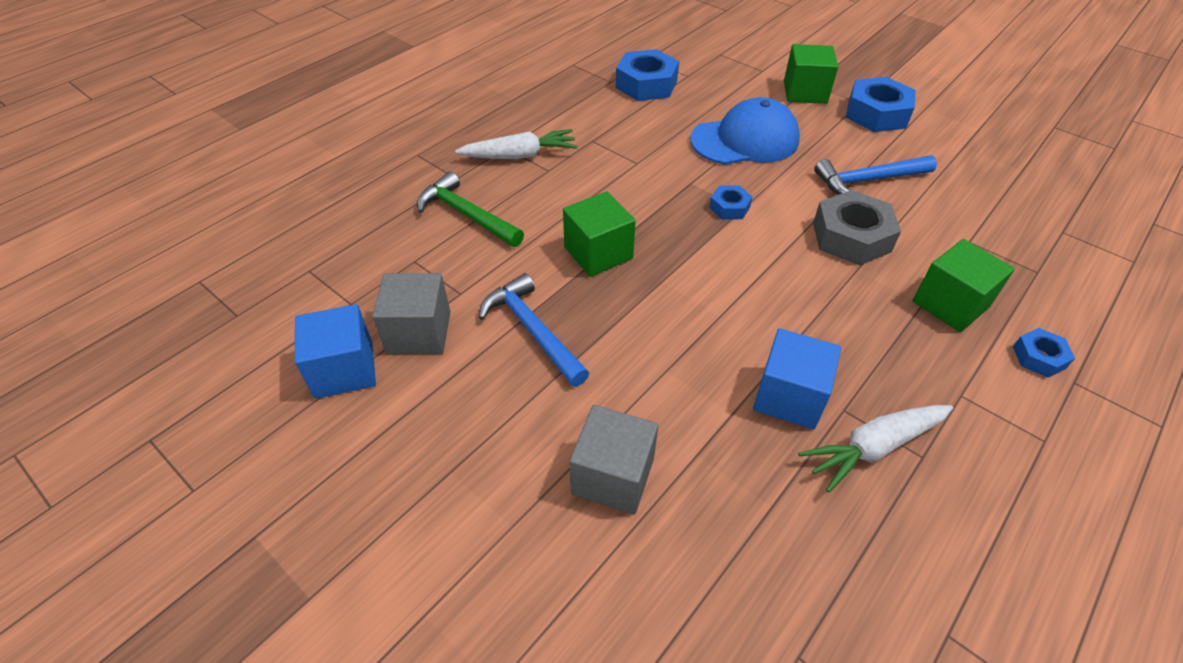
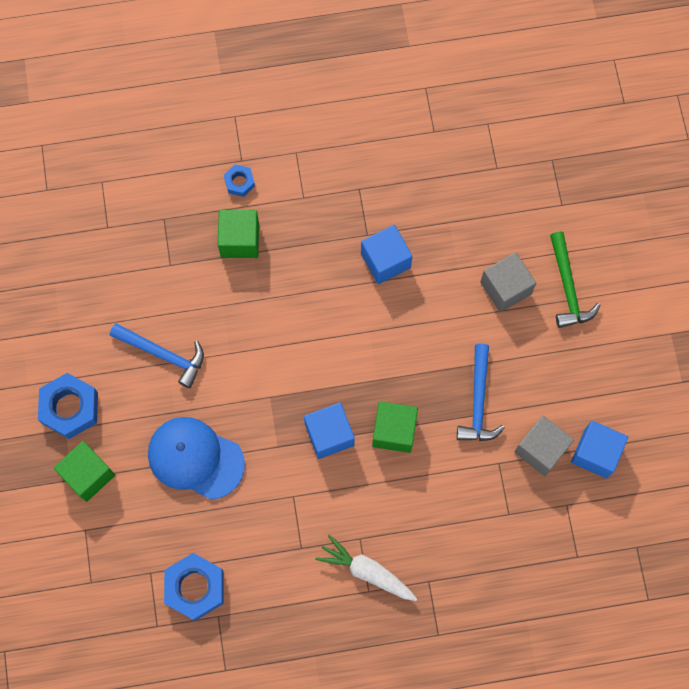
camera: 140 degrees left, 25 degrees up
green hammer [417,171,524,247] -> green hammer moved to [550,232,601,328]
blue nut [709,185,752,219] -> none
white carrot [798,405,953,493] -> none
grey nut [813,190,901,265] -> none
none -> blue cube [304,403,355,459]

